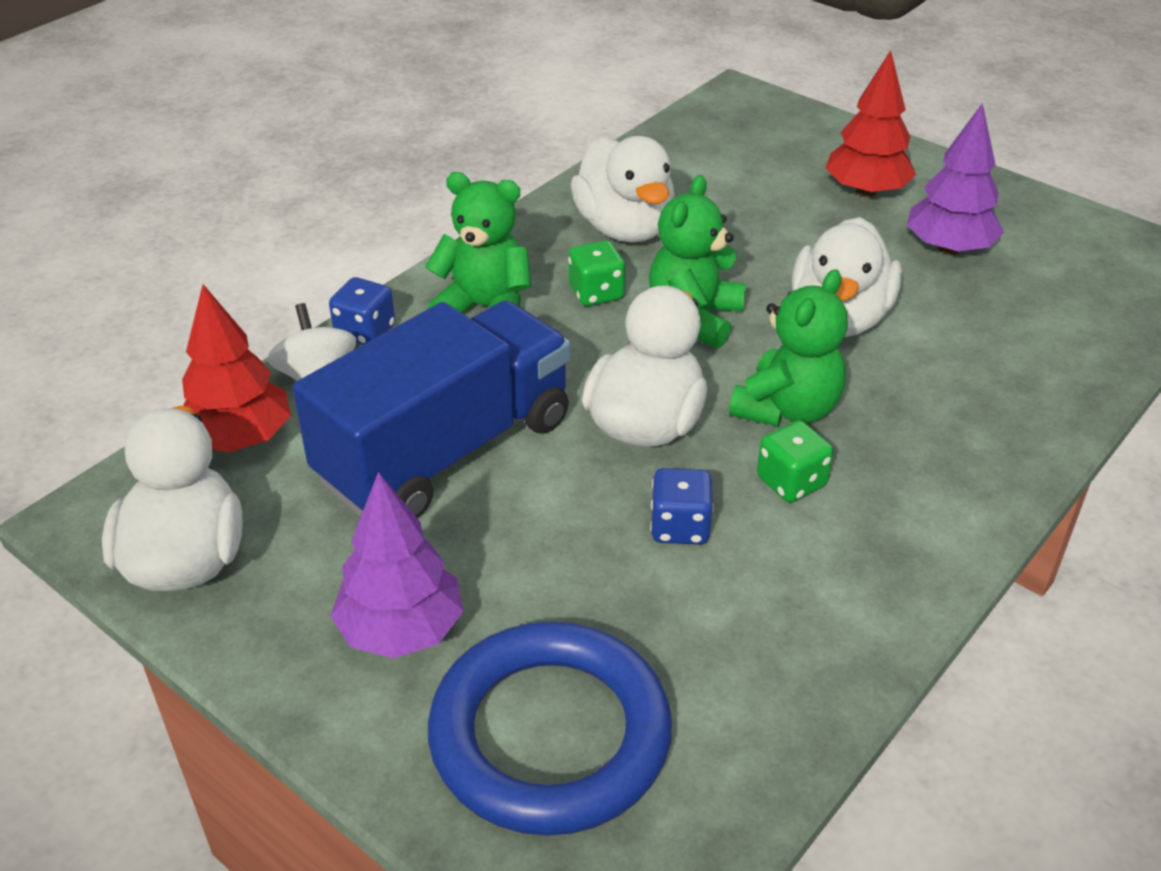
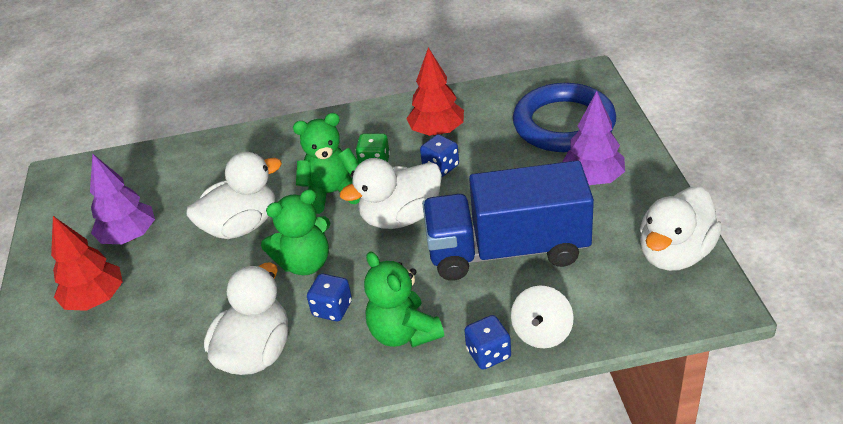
camera: 135 degrees left, 0 degrees up
red tree [182,284,291,453] -> red tree moved to [406,47,464,136]
green dice [568,240,626,306] -> blue dice [307,274,352,321]

